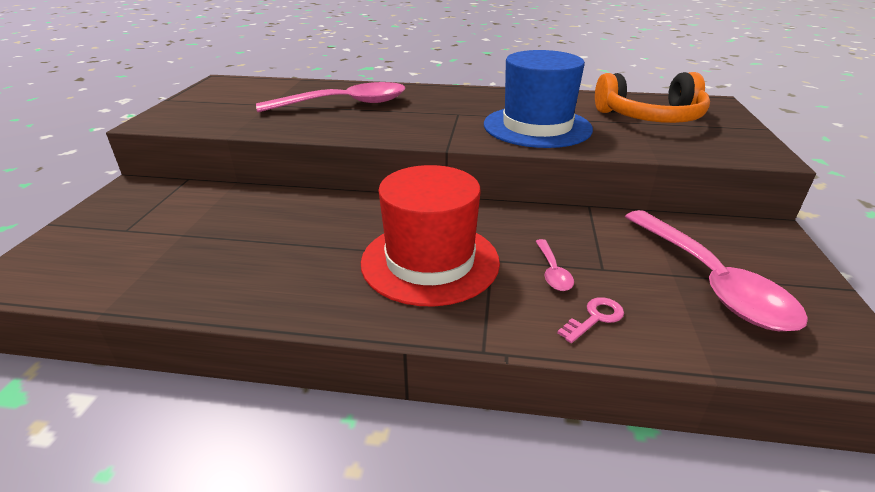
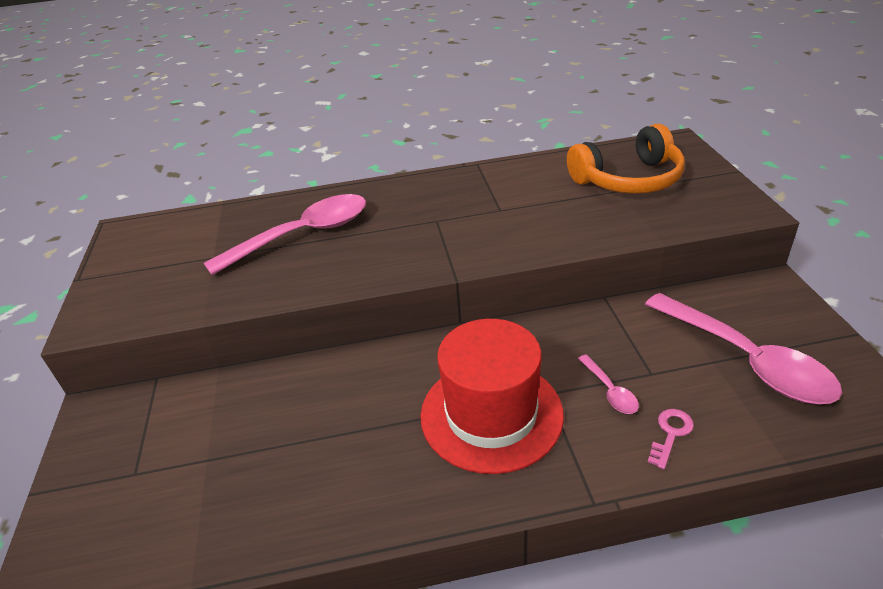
camera: 15 degrees left, 5 degrees up
blue hat [484,50,593,148] -> none

